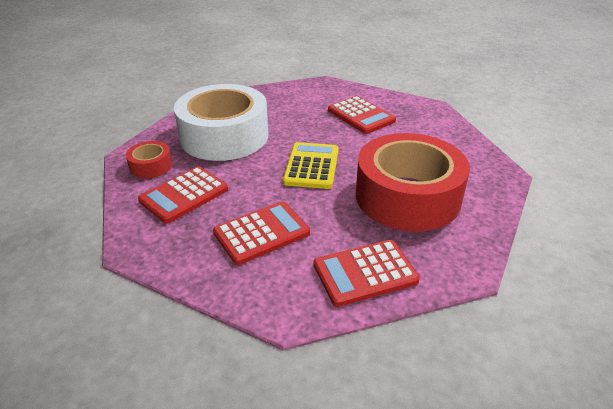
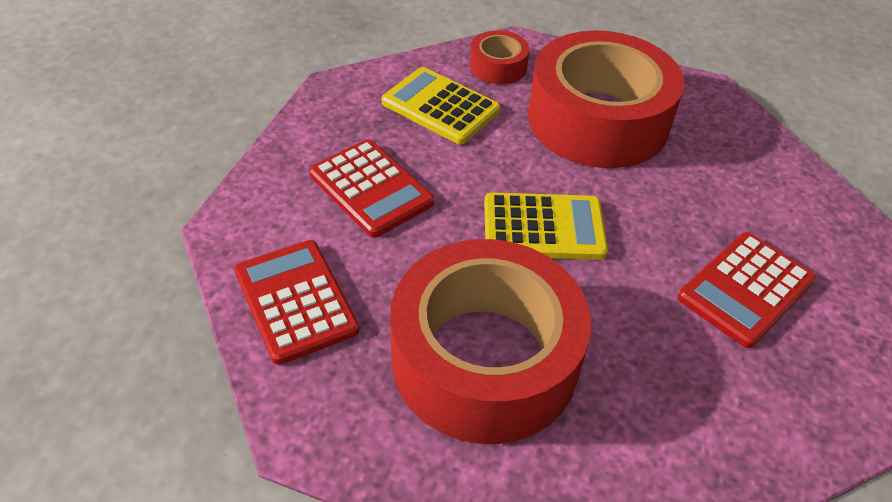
camera: 80 degrees right, 10 degrees up
red calculator [138,166,228,224] -> yellow calculator [382,67,500,144]
white tape [174,84,268,161] -> red tape [528,30,684,168]

